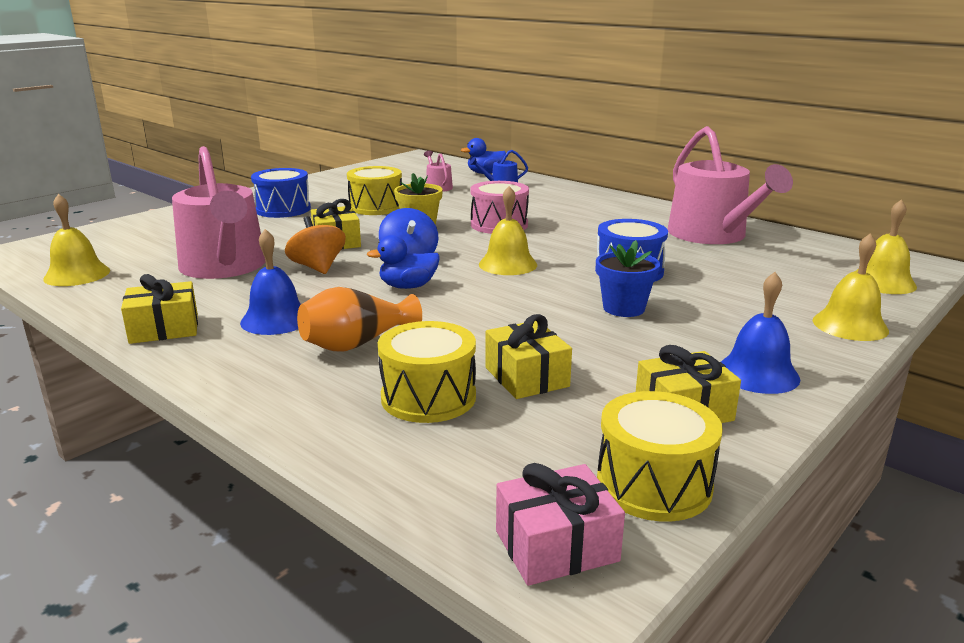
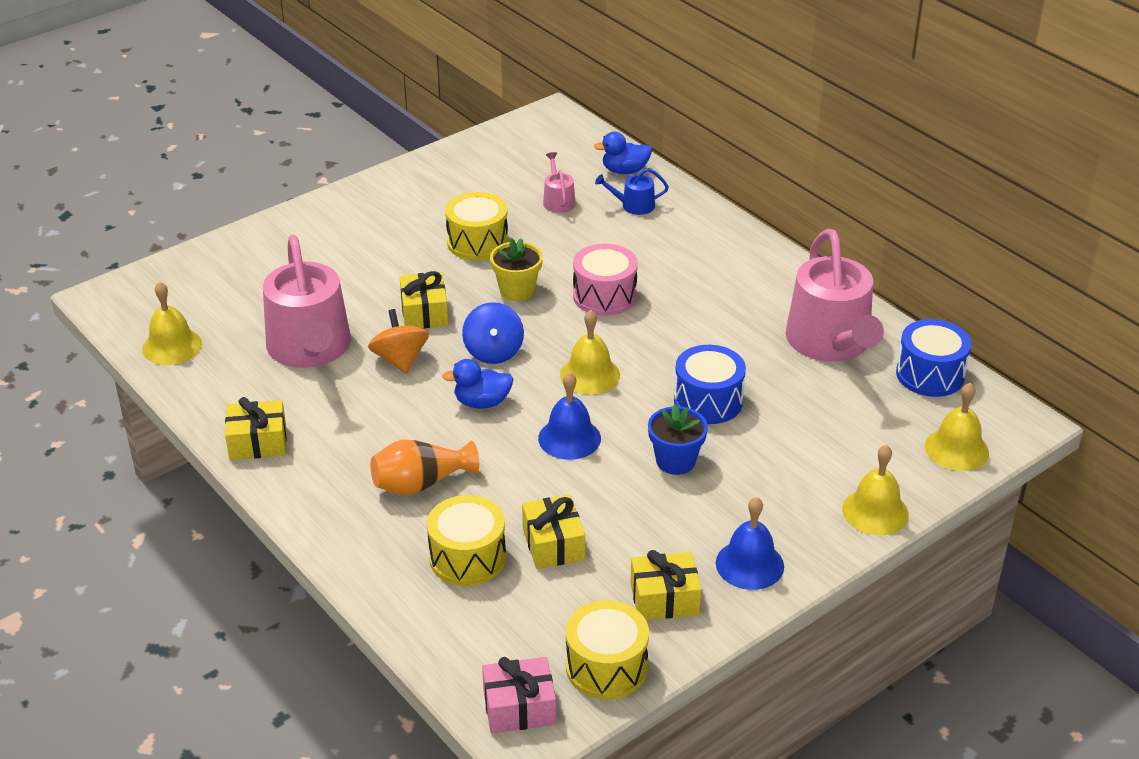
camera: 10 degrees right, 15 degrees up
blue bell [240,229,301,335] -> blue bell moved to [538,372,601,460]
blue drum [251,168,311,218] -> blue drum moved to [896,319,971,397]

